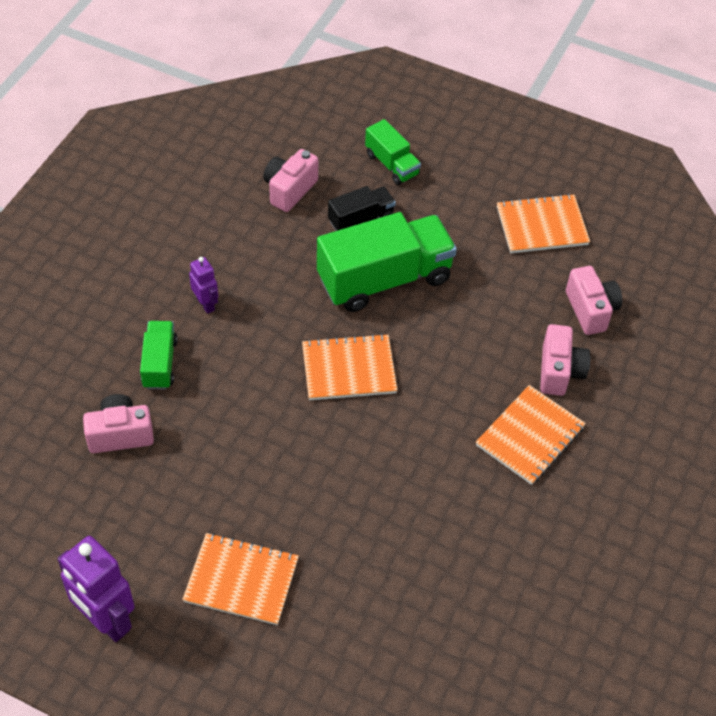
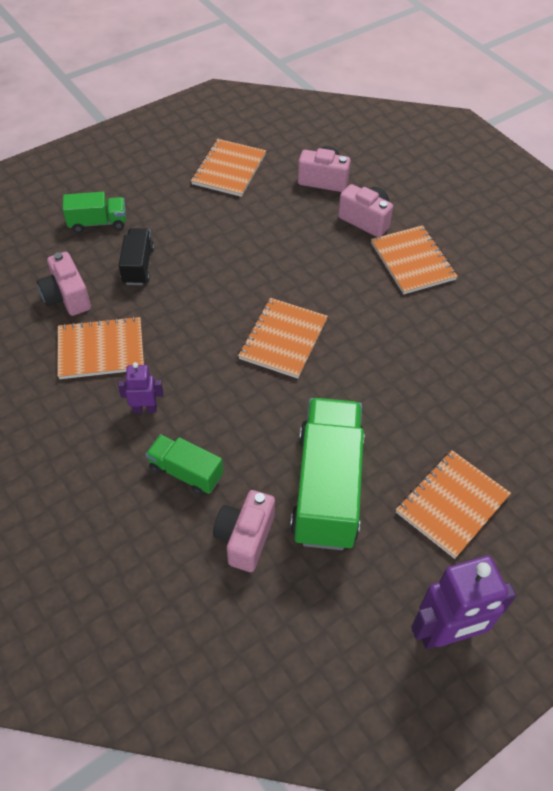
camera: 60 degrees left, 0 degrees up
green truck [317,212,457,312] -> green truck moved to [290,398,365,550]
none -> orange notebook [57,316,144,379]

